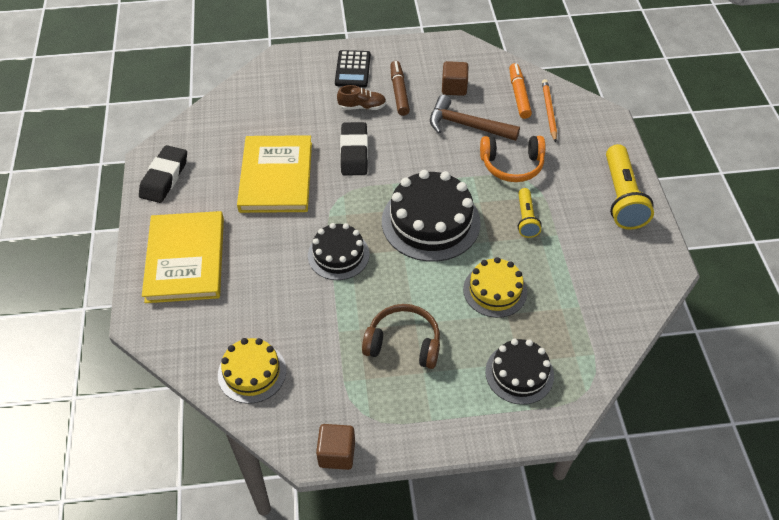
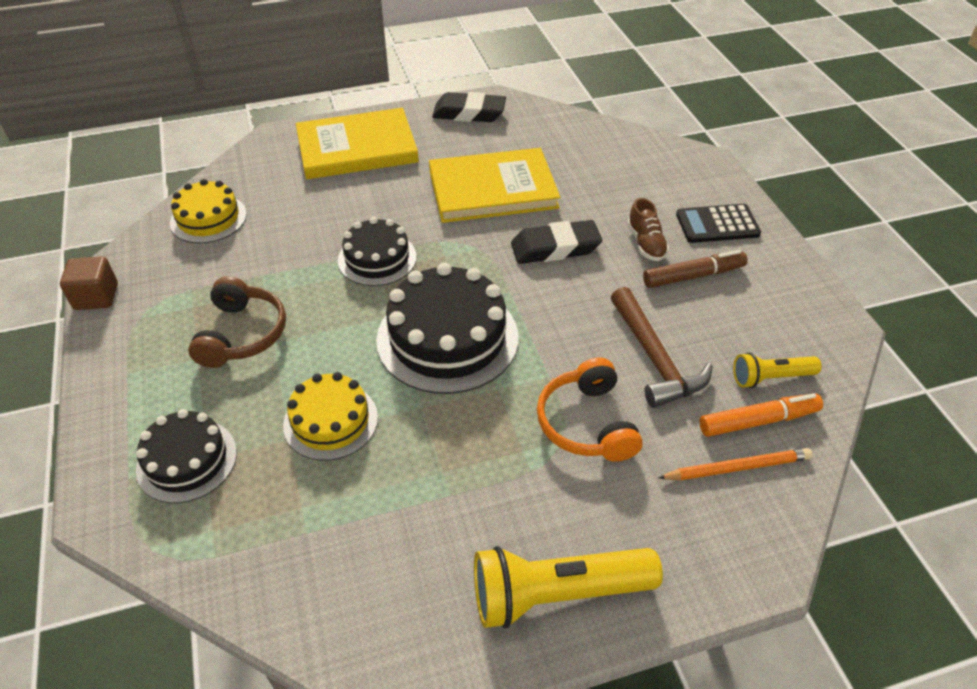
camera: 80 degrees right, 5 degrees down
brown hammer [430,95,520,141] -> brown hammer turned 150 degrees clockwise [611,287,713,408]
brown cube [442,61,468,96] -> none
yellow flashlight [518,188,542,238] -> yellow flashlight moved to [733,353,822,388]

